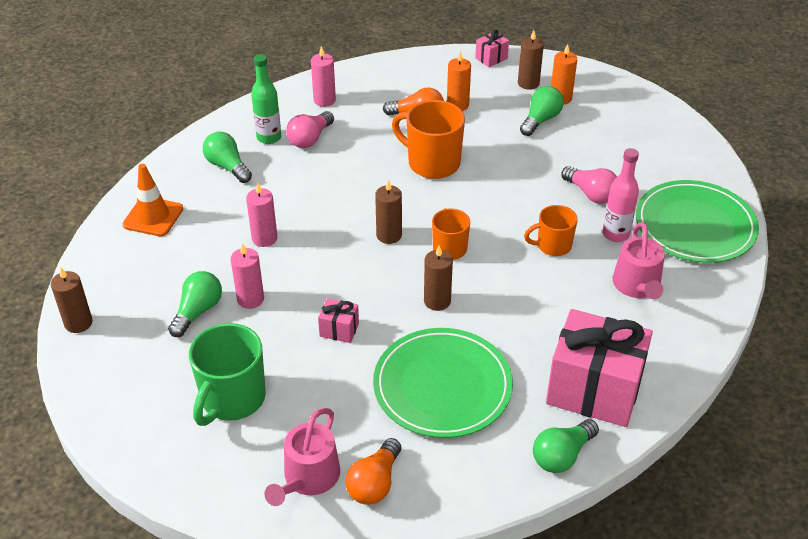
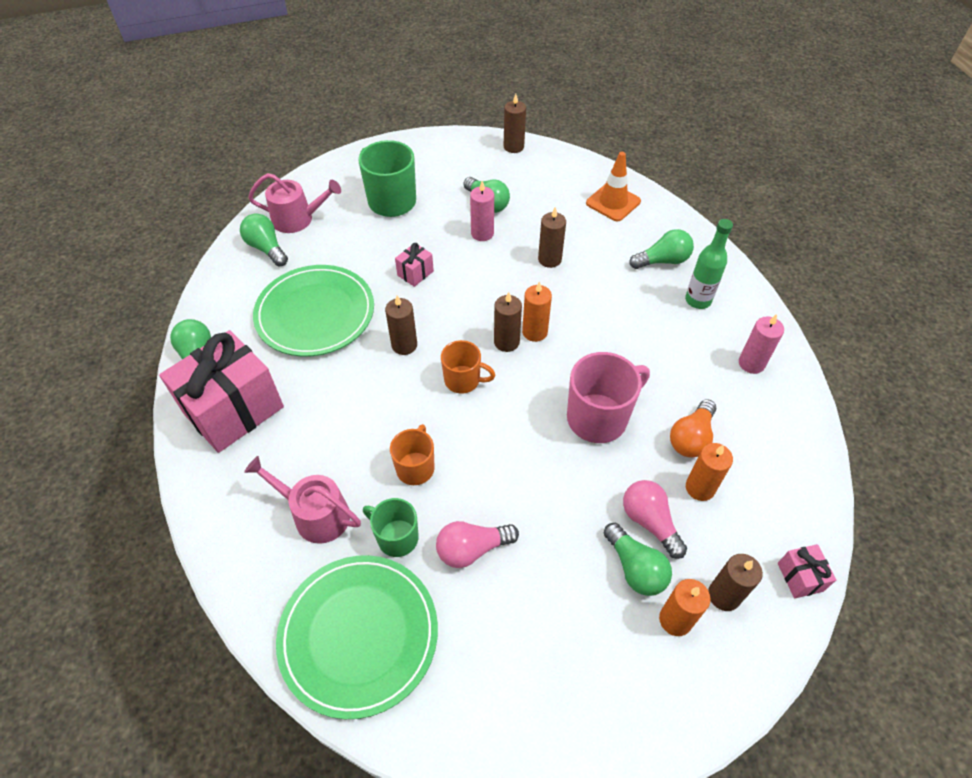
camera: 115 degrees right, 10 degrees up
pink candle [246,183,277,247] -> brown candle [538,207,566,268]
pink watering can [264,408,340,506] -> pink watering can turned 135 degrees clockwise [248,173,341,233]
pink light bulb [286,111,334,148] -> pink light bulb moved to [623,480,687,559]
orange light bulb [345,438,401,505] -> green light bulb [240,213,288,266]
orange mug [392,100,465,179] -> pink mug [567,352,650,443]
pink bottle [603,148,639,242] -> green mug [363,498,419,557]
none -> orange candle [522,281,552,342]

